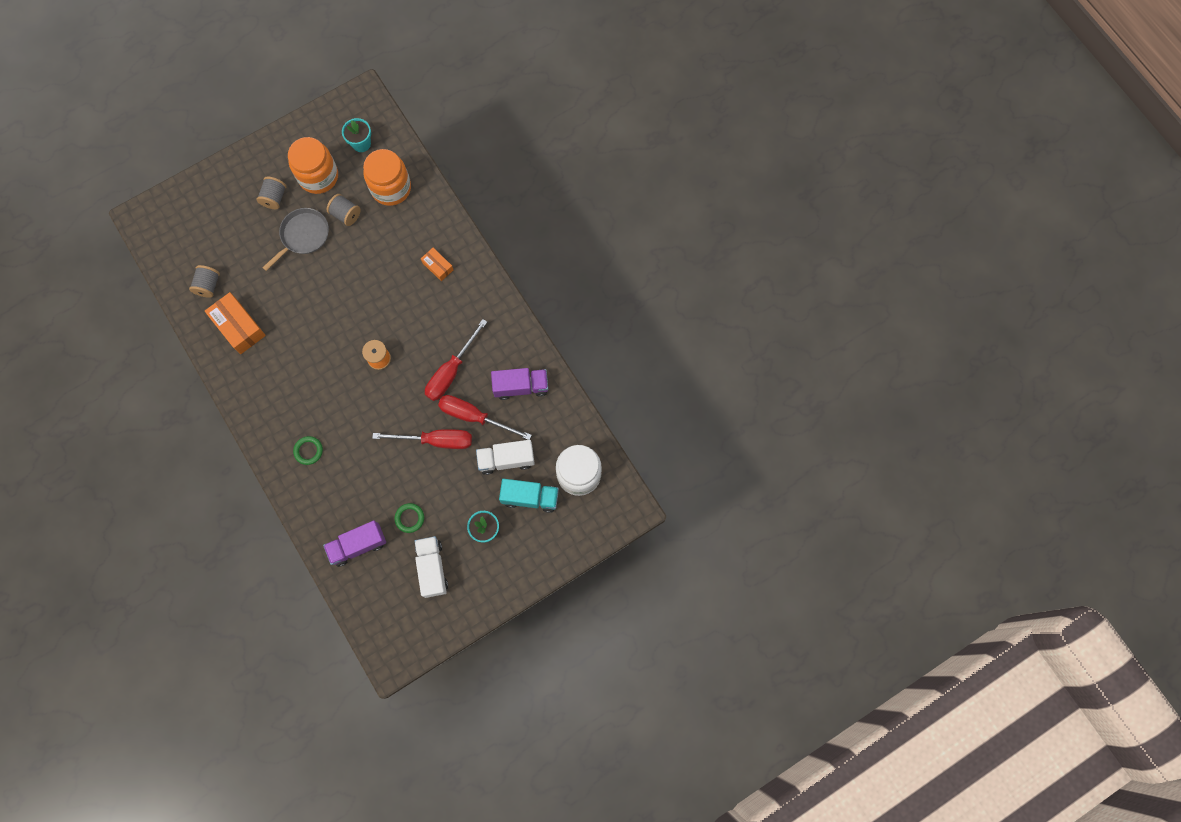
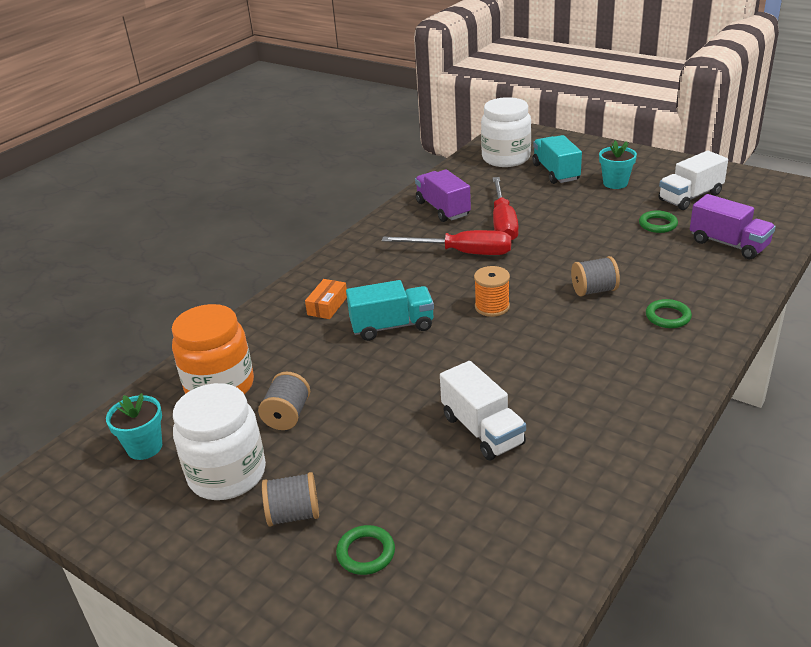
camera: 110 degrees left, 40 degrees down
grey spool [189,265,220,298] -> grey spool moved to [571,256,620,296]
orange box [205,292,266,354] -> none
grey pan [262,208,329,271] -> none
orange jar [288,137,338,194] -> white jar [173,383,266,500]
red screwdriver [372,429,472,449] -> none
white truck [476,440,535,475] -> white truck moved to [440,361,526,460]
none -> green ring [336,525,395,575]
none -> turquoise truck [346,280,434,341]

